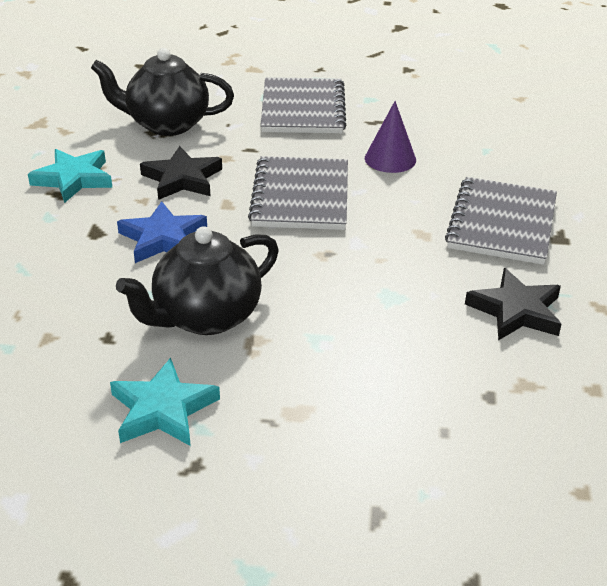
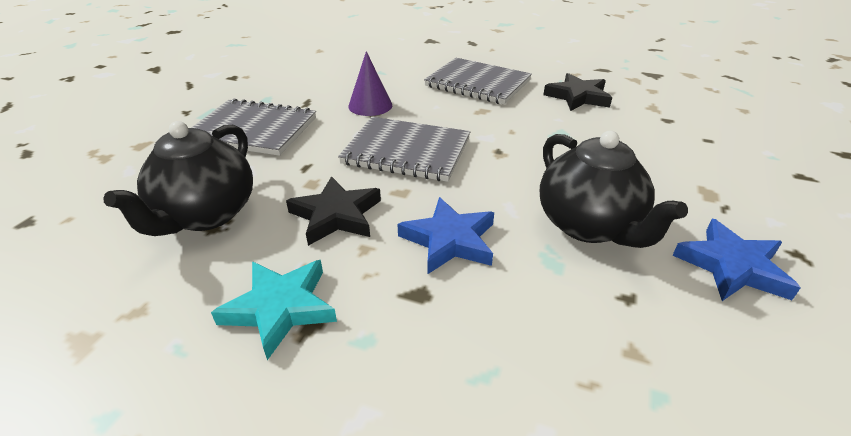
camera: 75 degrees left, 0 degrees up
turquoise star [110,358,220,446] -> blue star [672,219,801,301]

